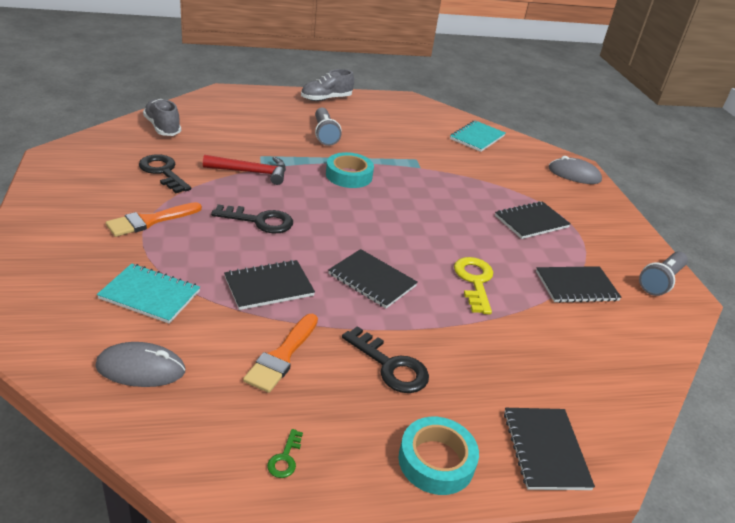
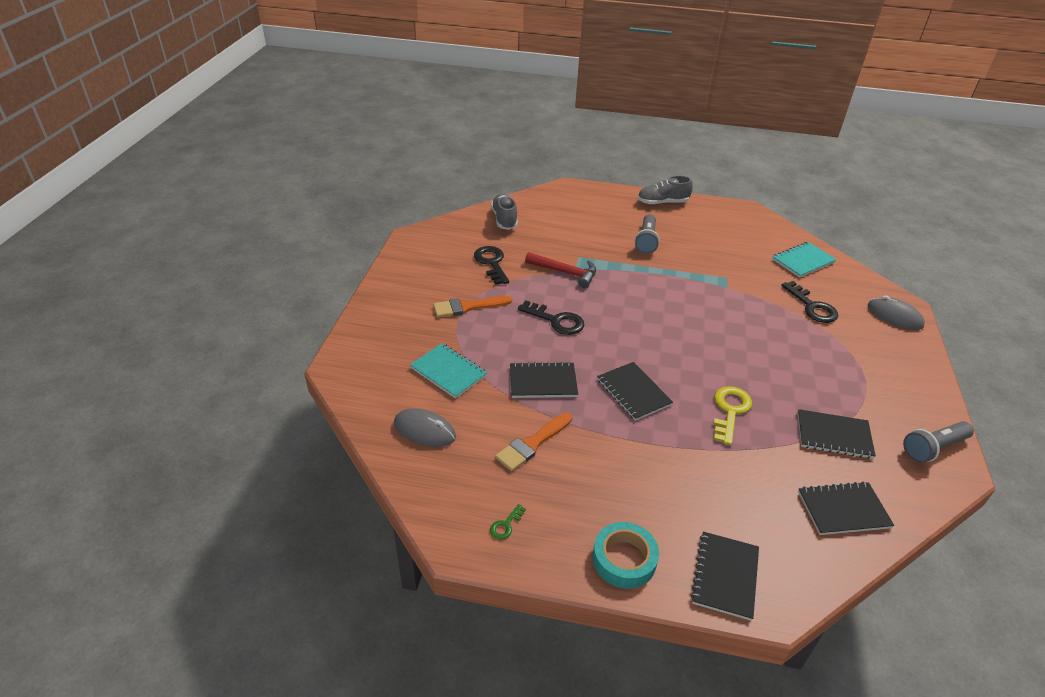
camera: 25 degrees right, 5 degrees up
turquoise tape [326,152,374,188] -> none
black key [342,326,429,393] -> black key moved to [781,281,838,323]
black notebook [495,201,571,239] -> black notebook moved to [798,482,894,535]

